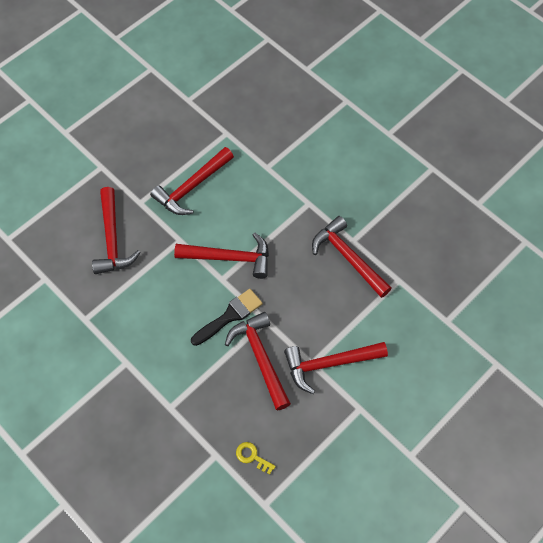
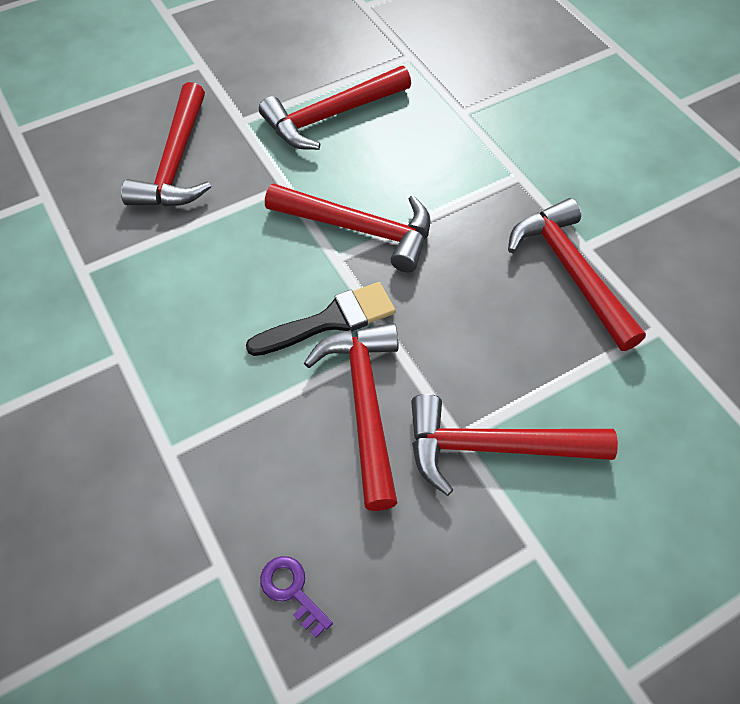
camera: 15 degrees right, 5 degrees down
yellow key [236,442,276,475] -> purple key [260,556,333,638]

